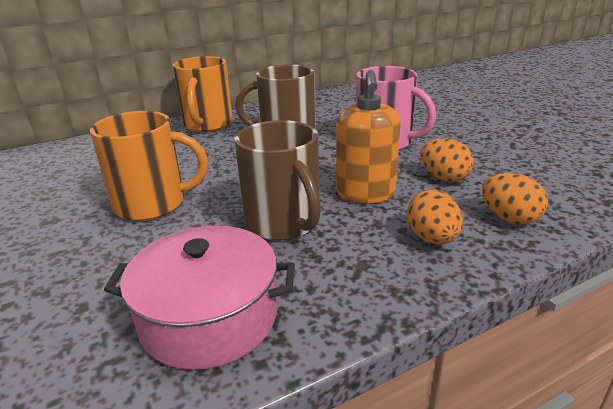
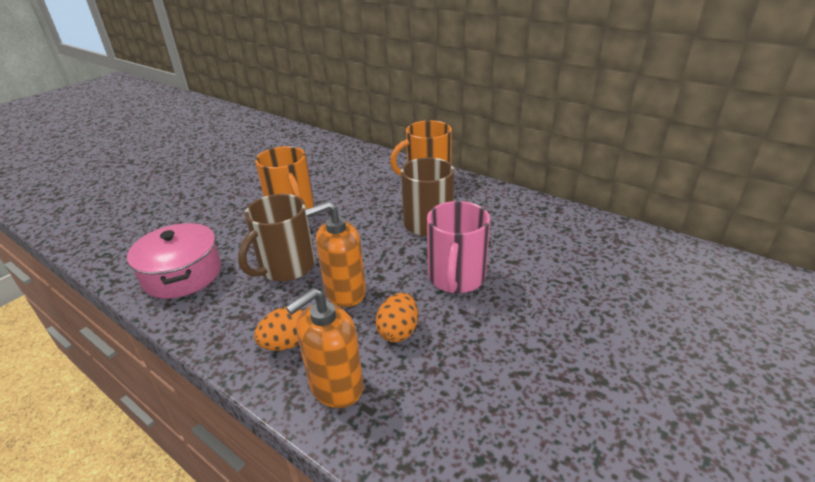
camera: 65 degrees right, 5 degrees up
orange egg [482,173,548,224] -> orange soap dispenser [286,288,363,408]

